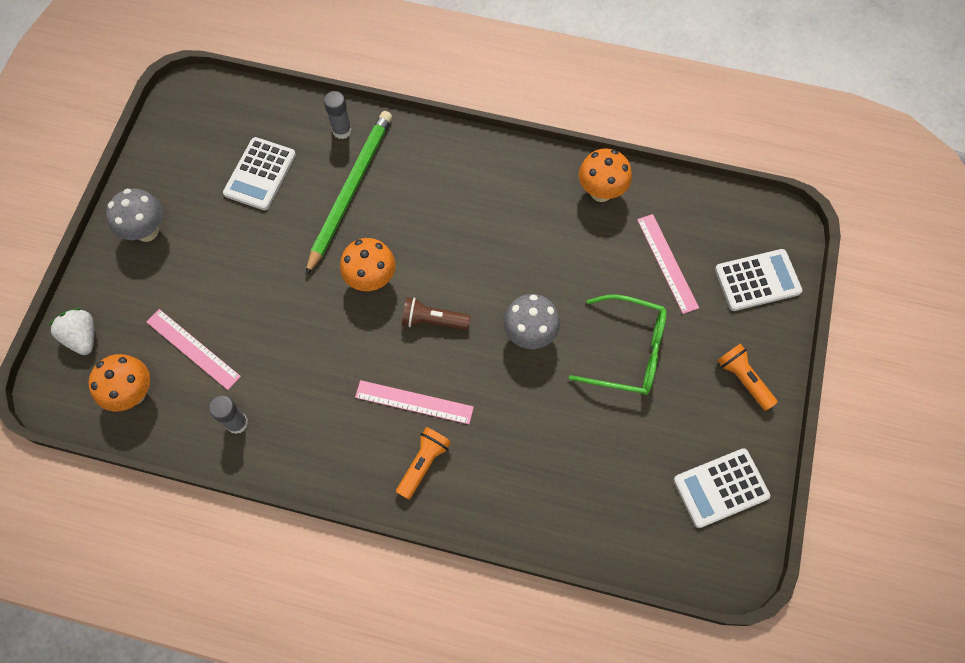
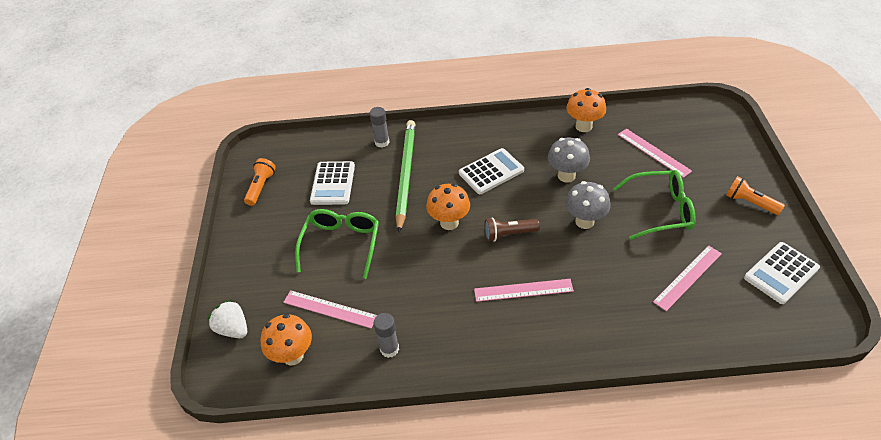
camera: 15 degrees left, 20 degrees down
grey mushroom [106,189,163,242] -> grey mushroom moved to [548,137,590,183]
orange flashlight [396,427,451,500] -> orange flashlight moved to [244,158,276,206]
white calculator [715,249,803,311] -> white calculator moved to [459,148,524,194]
none -> green glasses [295,209,379,279]
none -> pink ruler [653,245,722,311]

